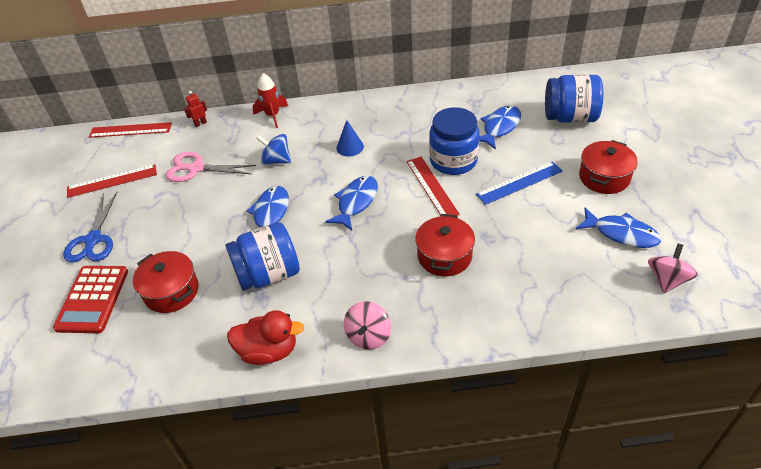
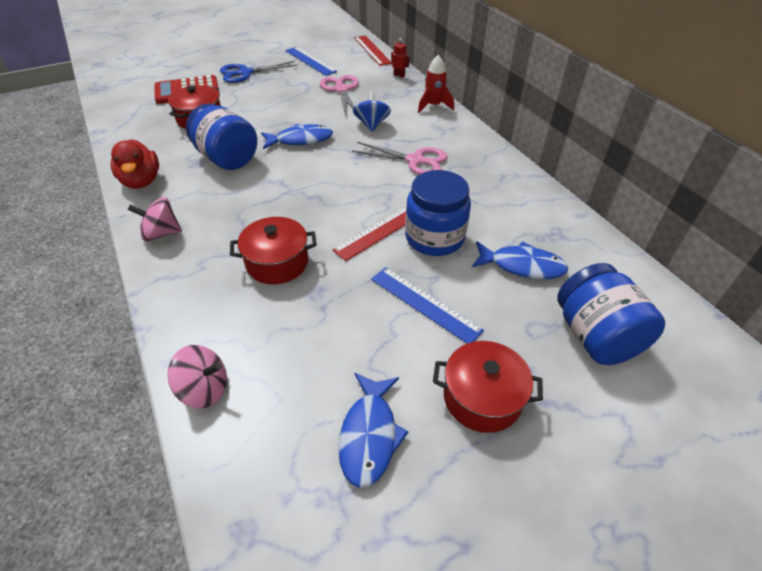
camera: 65 degrees right, 0 degrees up
red ruler [67,164,157,198] -> blue ruler [285,47,337,76]
blue fish [325,176,378,230] -> none
blue cone [336,120,364,156] -> pink scissors [352,142,448,175]
pink spinning top [648,244,698,293] -> pink spinning top moved to [168,345,227,408]

